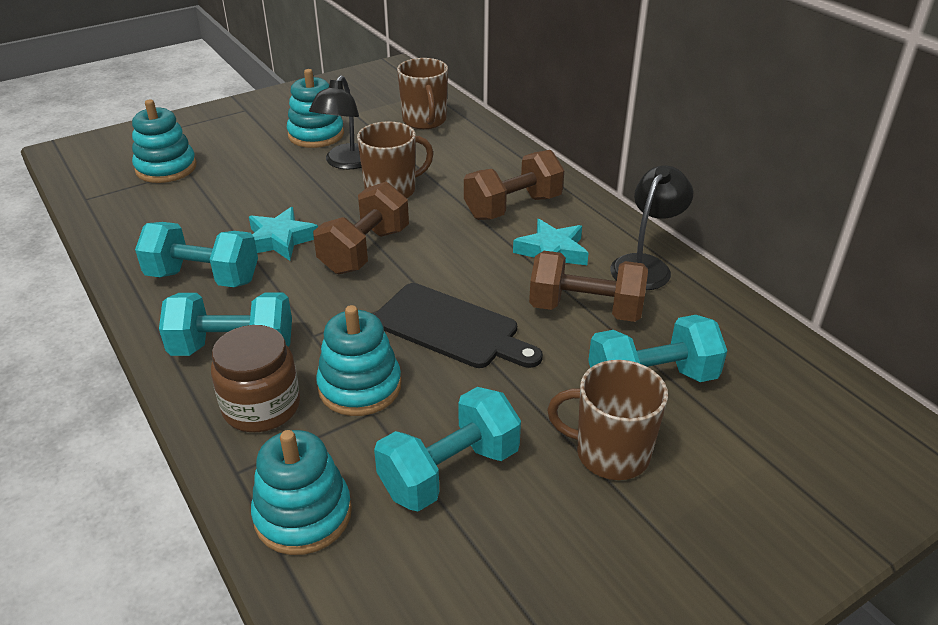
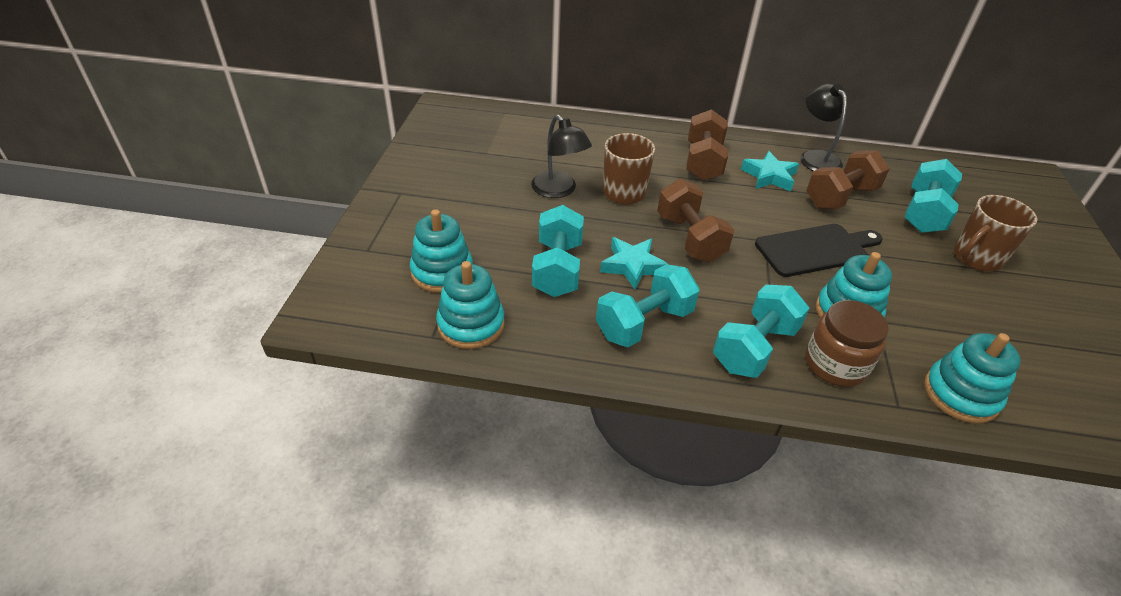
camera: 50 degrees left, 5 degrees up
turquoise stacking toy [287,69,344,148] -> turquoise stacking toy moved to [436,261,505,349]
turquoise dumbbell [374,387,521,512] -> turquoise dumbbell moved to [532,205,584,297]
brown mug [397,58,448,129] -> none

